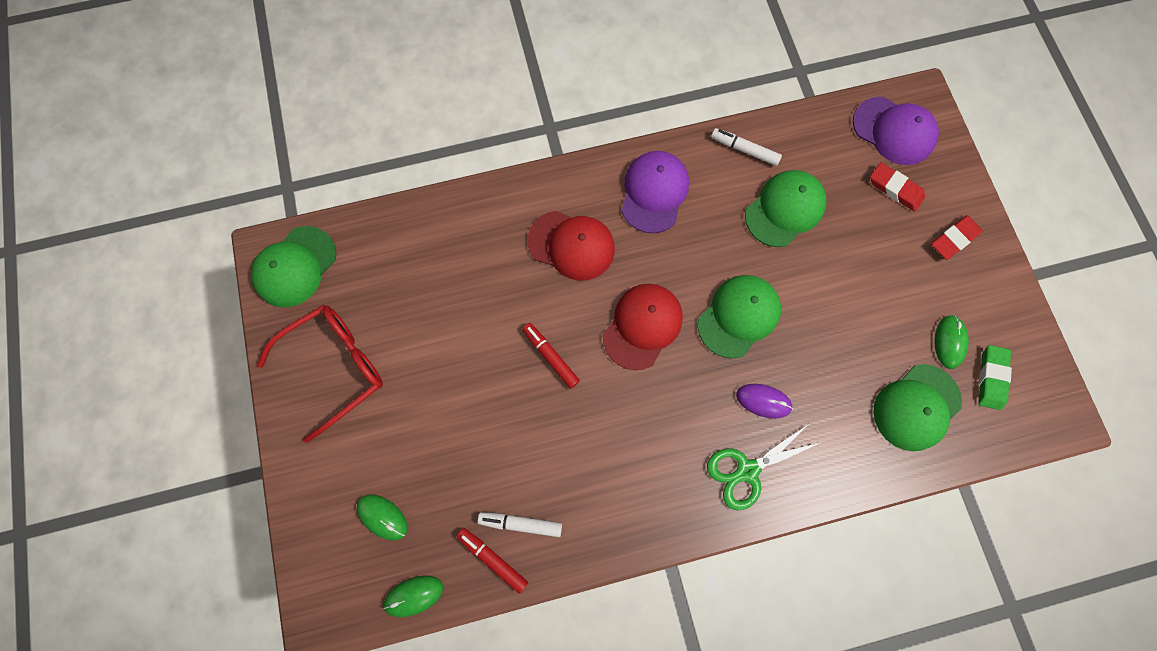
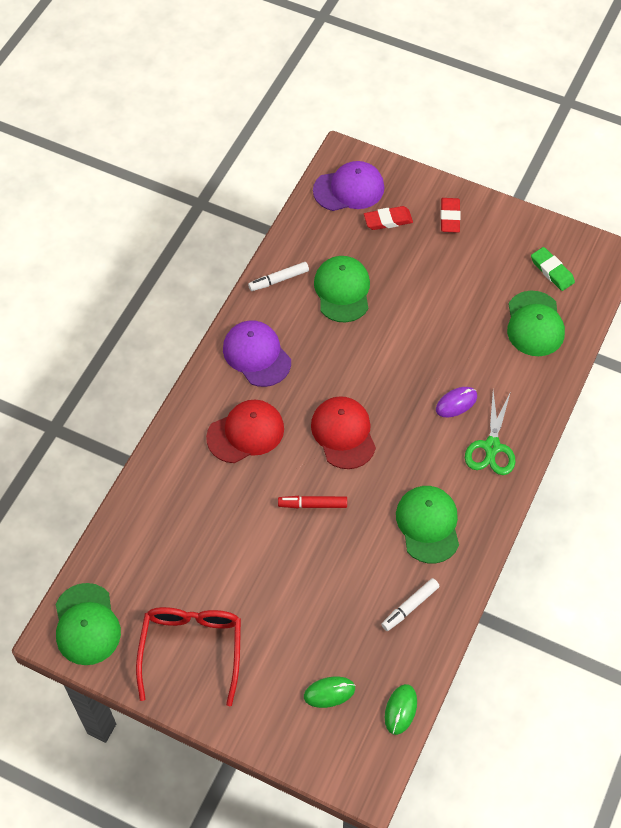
camera: 50 degrees left, 15 degrees down
red marker [456,528,528,594] -> none
green cap [698,275,781,358] -> green cap moved to [396,486,459,563]
green mouse [935,315,969,369] -> none

